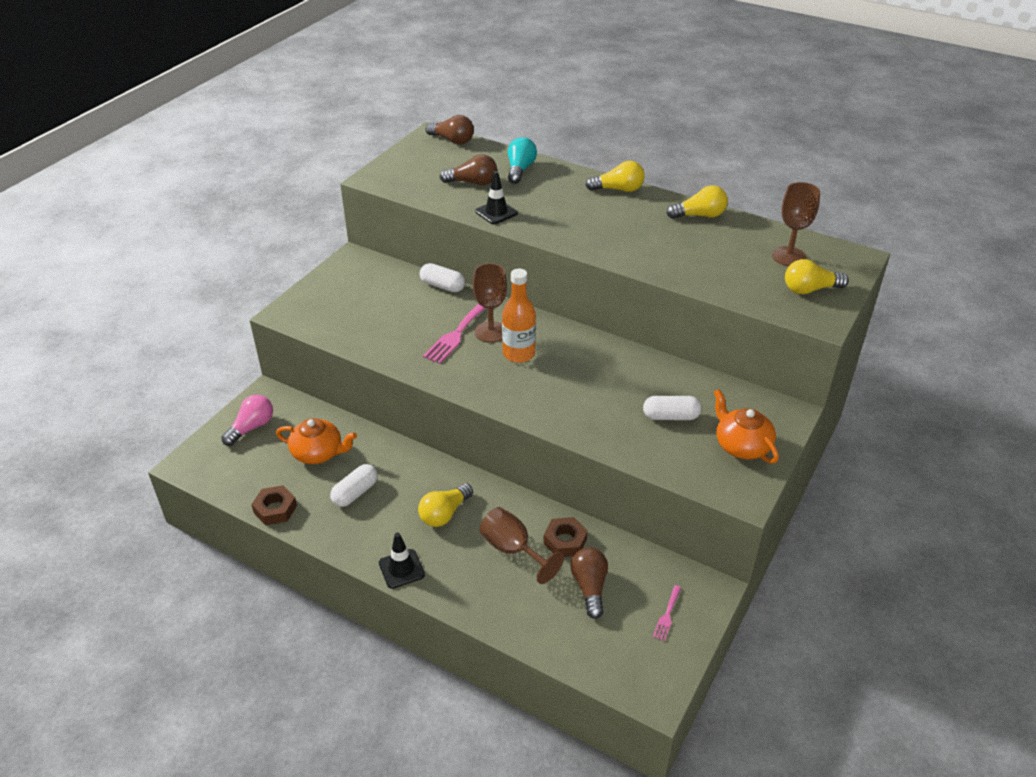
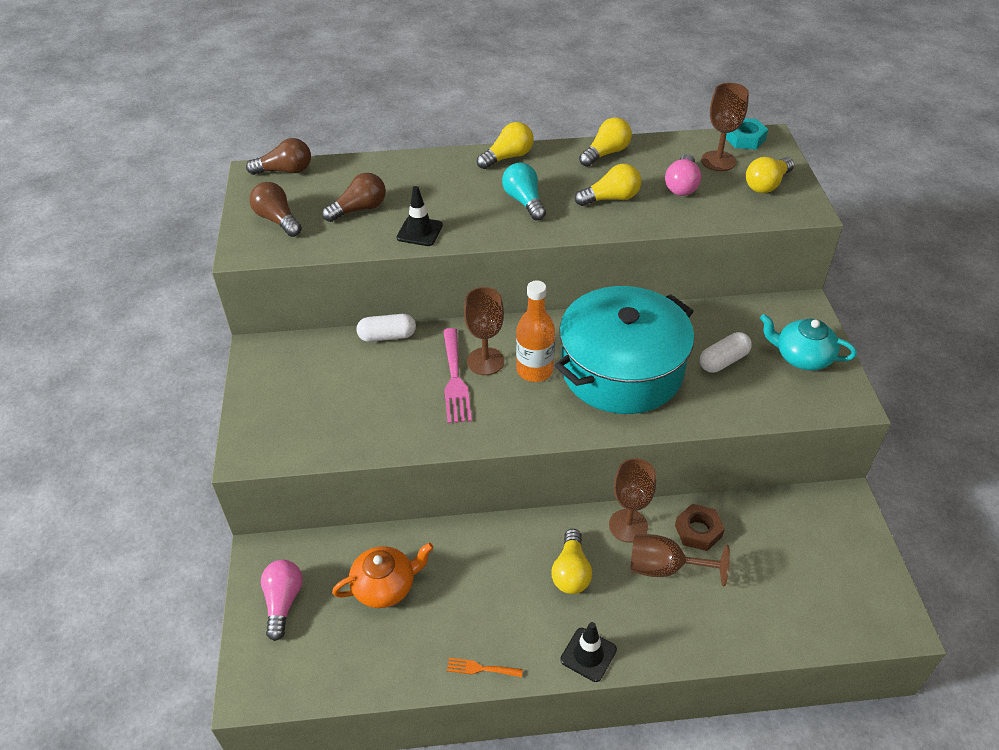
camera: 35 degrees left, 5 degrees up
brown nut [251,485,297,525] -> none
white capsule [330,464,378,507] -> none
turquoise light bulb [508,137,537,184] -> turquoise light bulb moved to [502,162,546,221]
brown light bulb [570,548,608,619] -> brown light bulb moved to [250,182,302,237]
pink fork [653,585,681,641] -> none
orange teapot [714,389,779,463] -> turquoise teapot [760,314,857,370]
none -> orange fork [447,658,523,677]
none -> turquoise pot [554,286,695,414]
none -> yellow light bulb [575,164,641,206]
none -> brown goblet [609,458,656,543]
none -> pink light bulb [665,154,701,196]
none -> turquoise nut [726,118,768,149]

